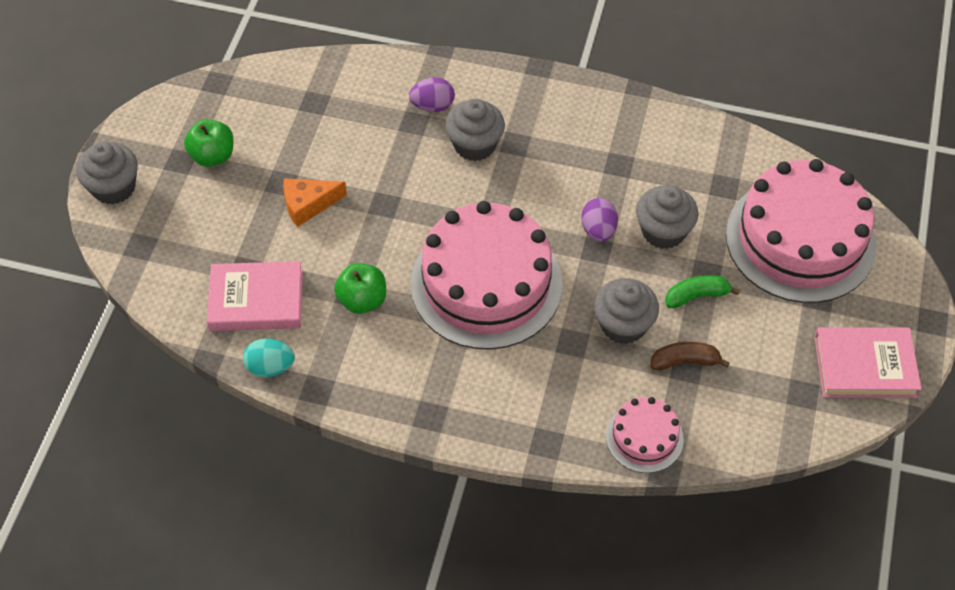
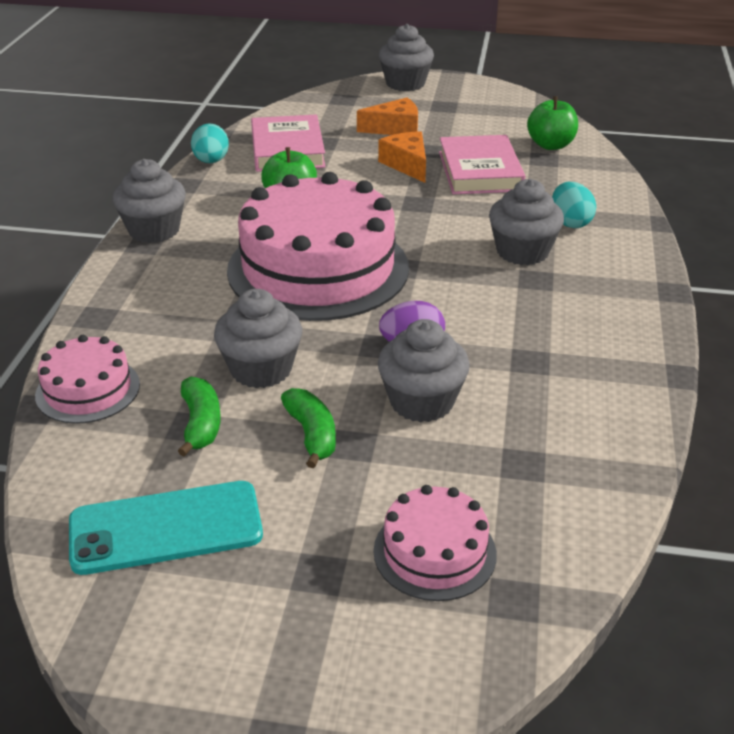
camera: 85 degrees right, 20 degrees down
green apple [184,119,233,167] -> green apple moved to [527,96,578,150]
purple egg [409,77,455,112] -> turquoise egg [552,182,596,228]
brown banana [651,342,730,370] -> green banana [178,376,221,457]
pink cake [726,159,876,303] -> pink cake [373,485,497,601], size x0.48
pink book [814,327,921,398] -> pink book moved to [439,135,526,194]
none -> turquoise phone [69,481,263,575]
none -> grey cupcake [113,159,186,243]
none -> orange cheese [357,98,418,135]

